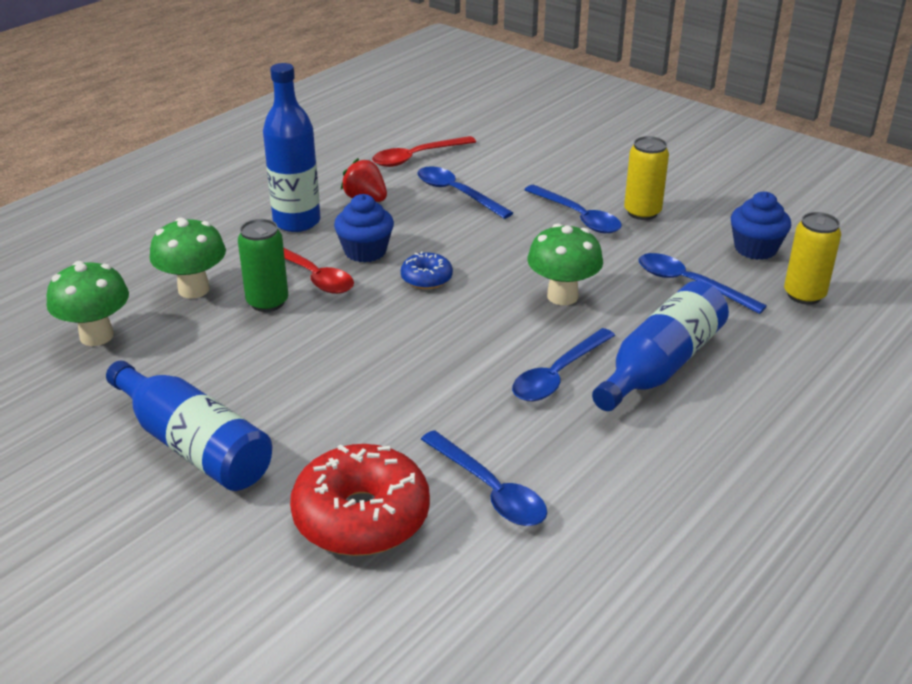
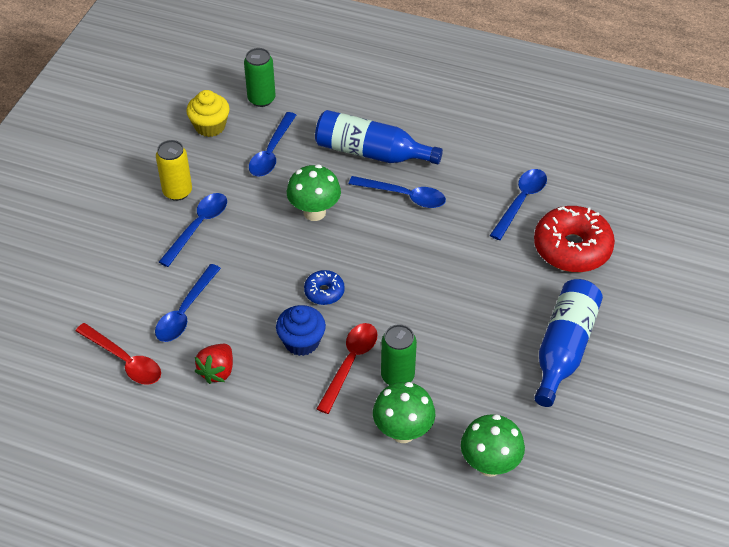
camera: 110 degrees left, 15 degrees up
blue bottle [263,63,320,232] -> none
blue cupcake [731,192,791,260] -> yellow cupcake [186,90,230,137]
yellow can [784,212,841,304] -> green can [244,48,275,107]

